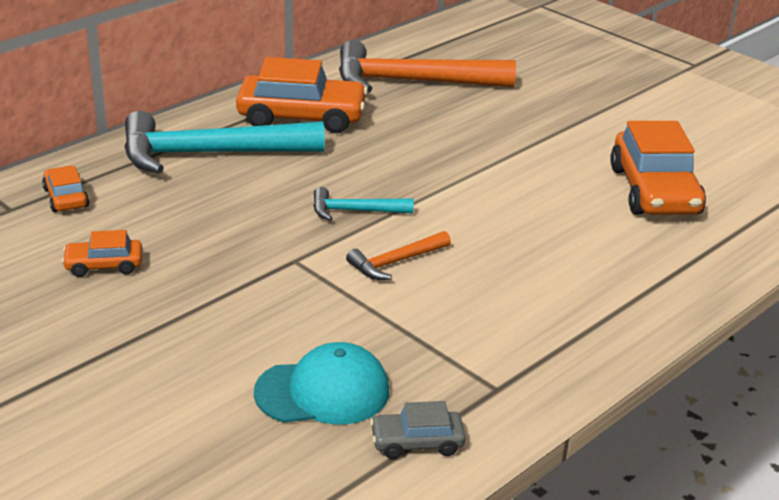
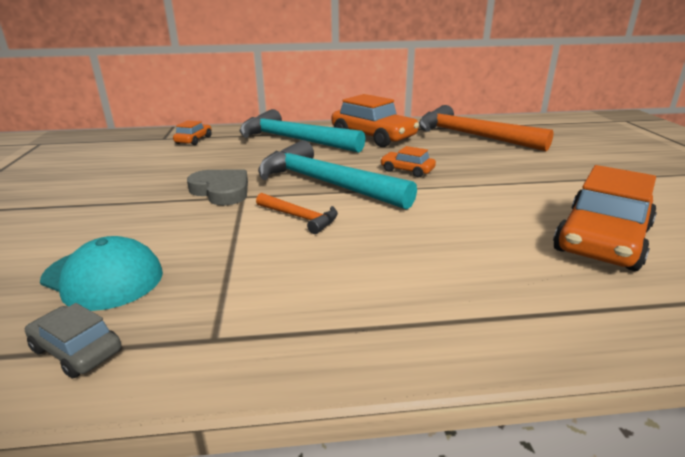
camera: 40 degrees right, 5 degrees down
orange car [62,230,142,277] -> orange car moved to [380,146,436,177]
turquoise hammer [313,187,414,221] -> turquoise hammer [258,140,417,210], size x2.11
orange hammer [346,231,451,280] -> orange hammer turned 150 degrees counterclockwise [256,193,338,234]
none -> grey heart [187,169,248,205]

